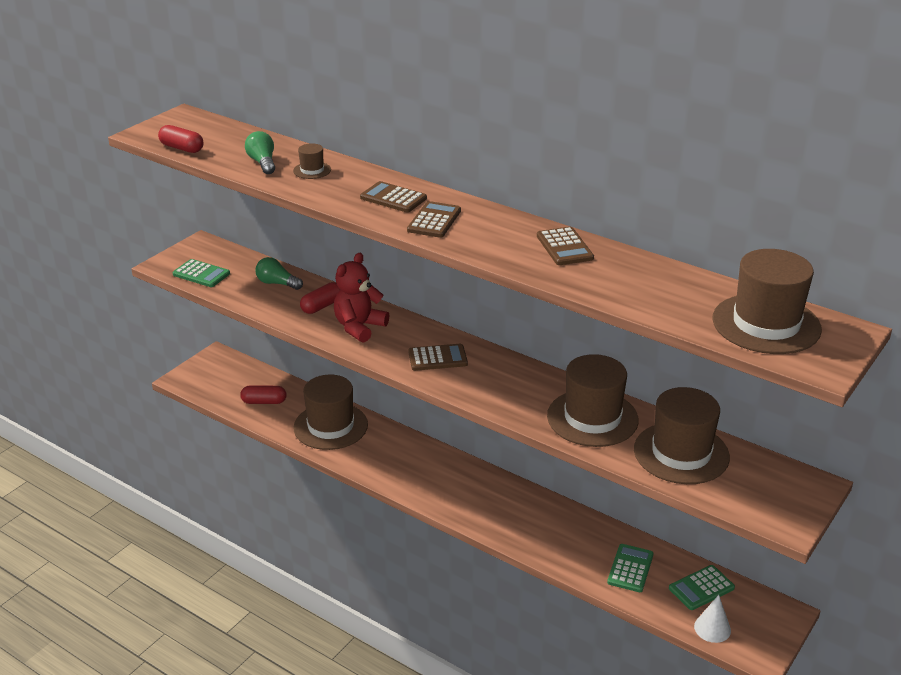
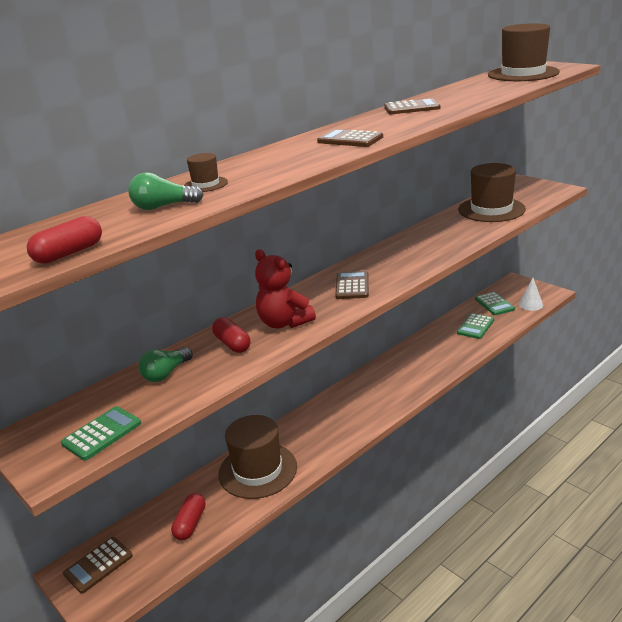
camera: 75 degrees left, 5 degrees down
brown calculator [360,181,427,212] -> brown calculator moved to [63,537,133,594]
brown hat [547,354,639,447] -> none
green calculator [607,544,654,592] -> green calculator turned 90 degrees counterclockwise [457,313,494,339]

